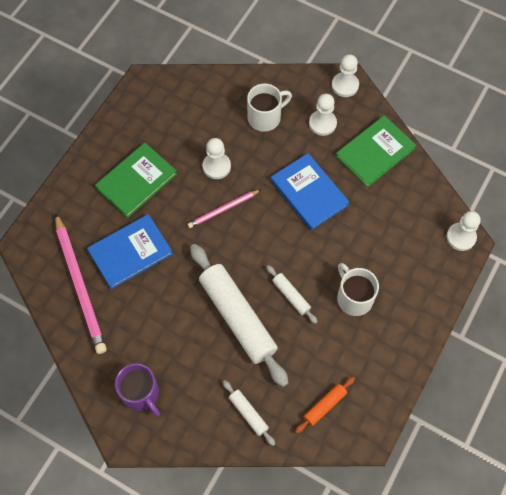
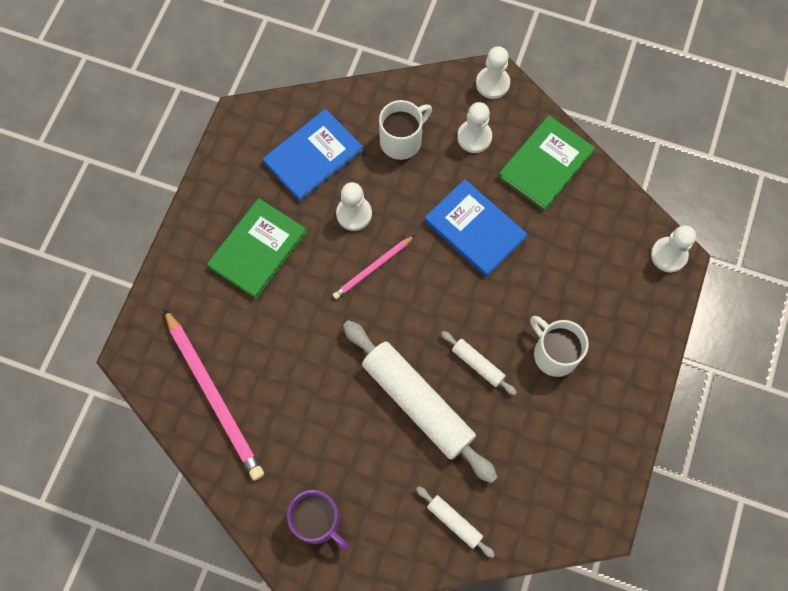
camera: 10 degrees left, 5 degrees up
blue book [87,214,173,289] -> blue book moved to [263,109,363,202]
orange rolling pin [295,377,355,433] -> none

